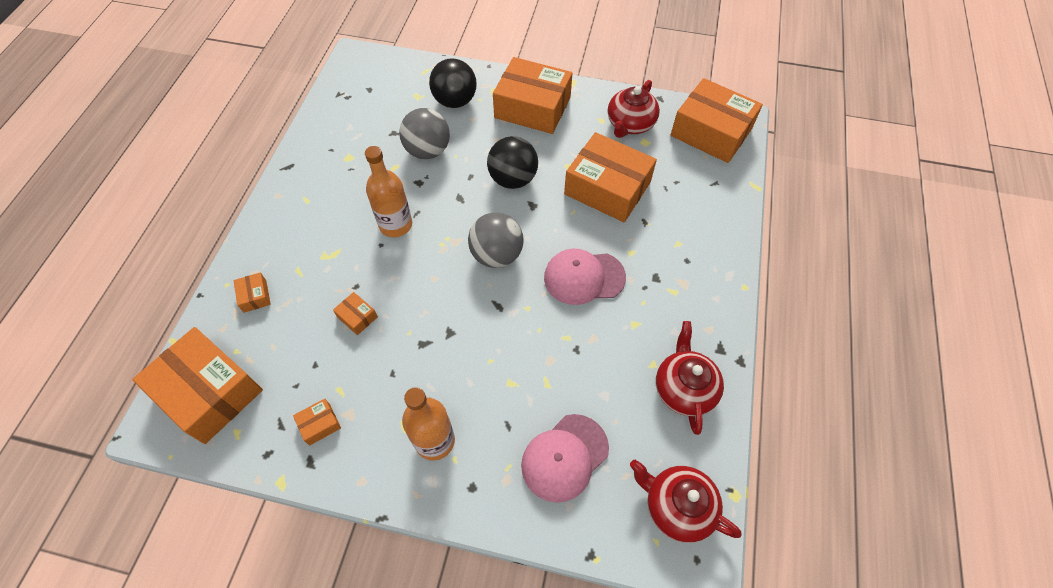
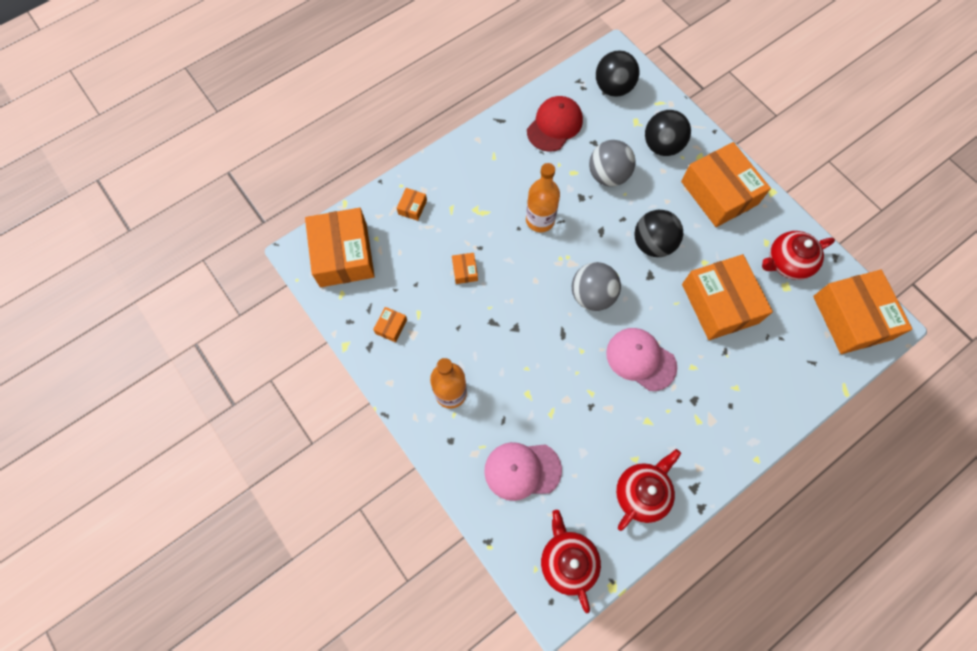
camera: 40 degrees right, 10 degrees up
orange box [293,399,341,446] -> orange box turned 75 degrees counterclockwise [373,307,407,342]
none -> red cap [527,96,583,152]
none -> black ball [596,50,639,97]

